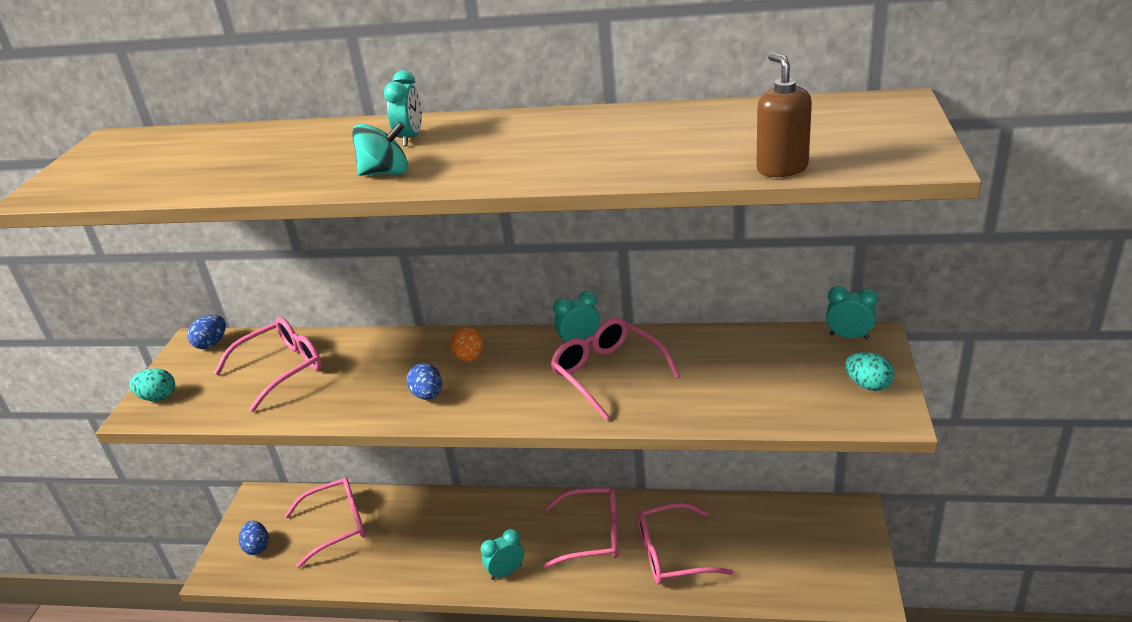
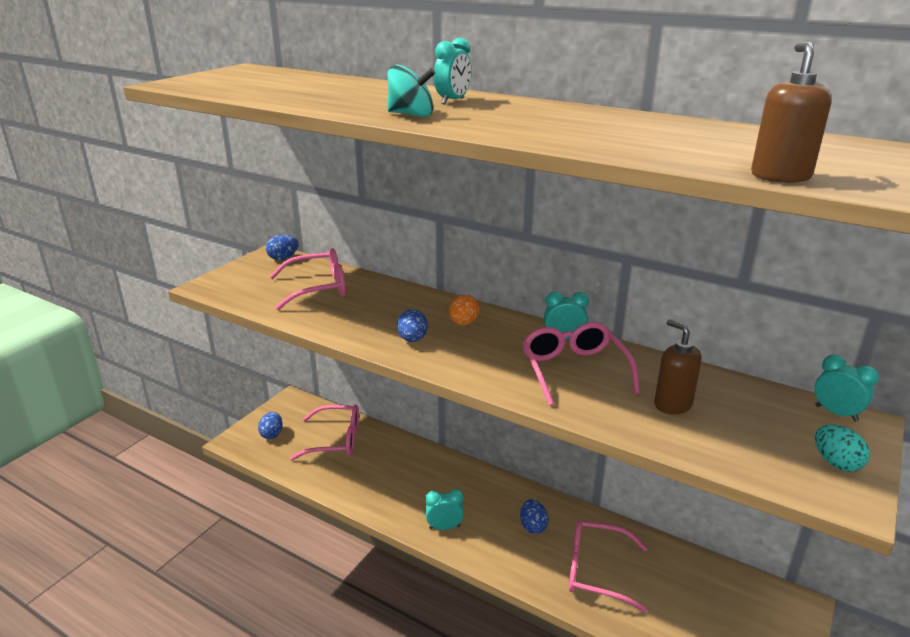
camera: 20 degrees right, 5 degrees down
turquoise egg [129,368,175,401] -> none
pink glasses [543,487,619,568] -> blue egg [520,499,549,534]
none -> brown soap dispenser [654,319,702,415]

